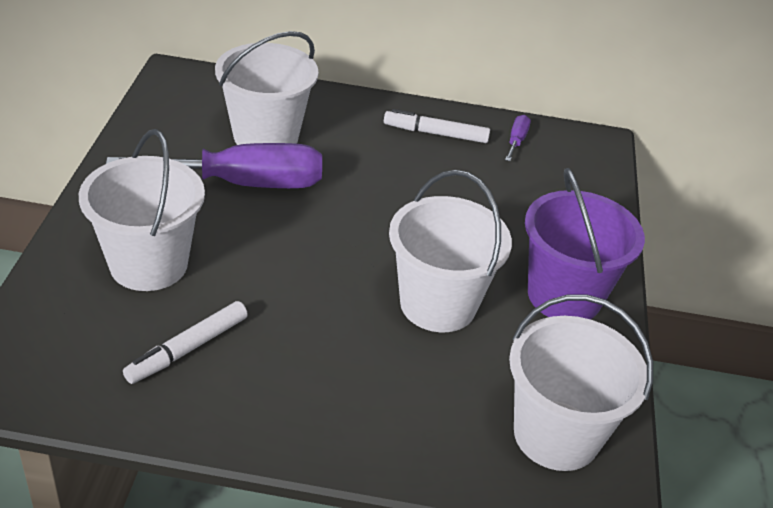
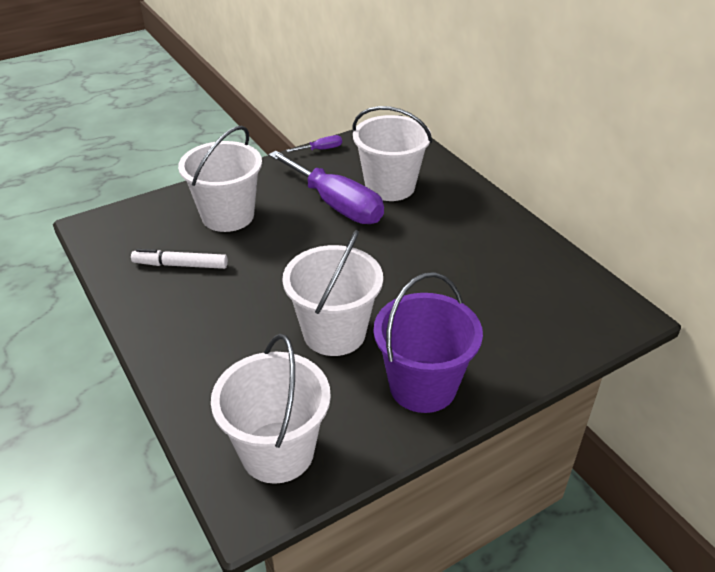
camera: 55 degrees right, 0 degrees up
white marker [384,109,490,143] -> none
purple screwdriver [505,115,531,161] -> purple screwdriver moved to [287,135,342,152]

